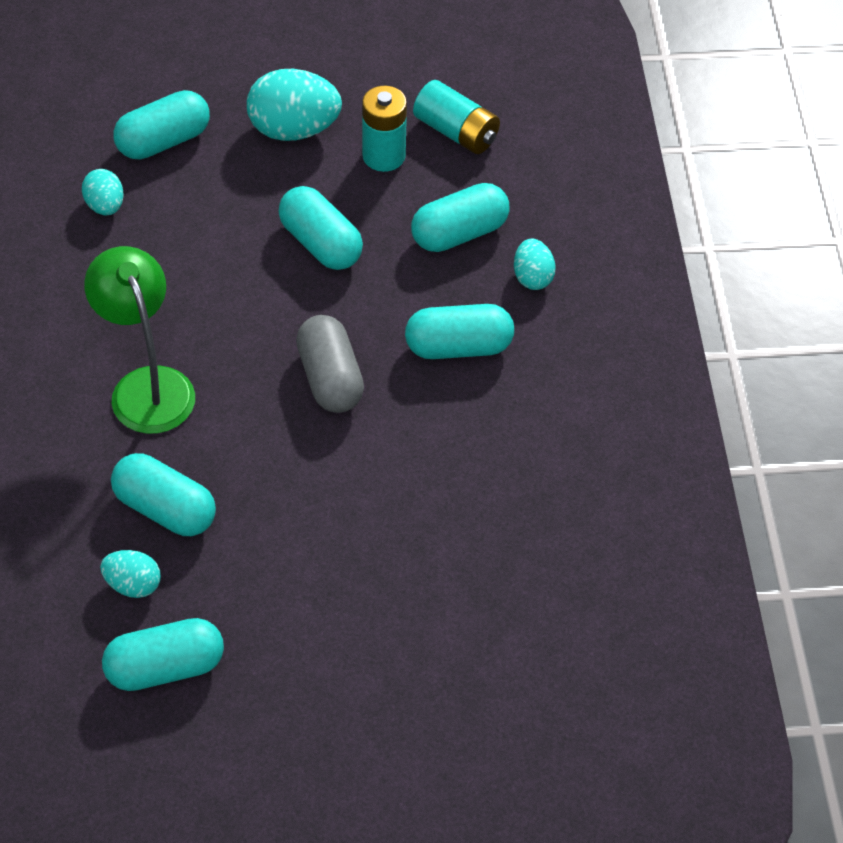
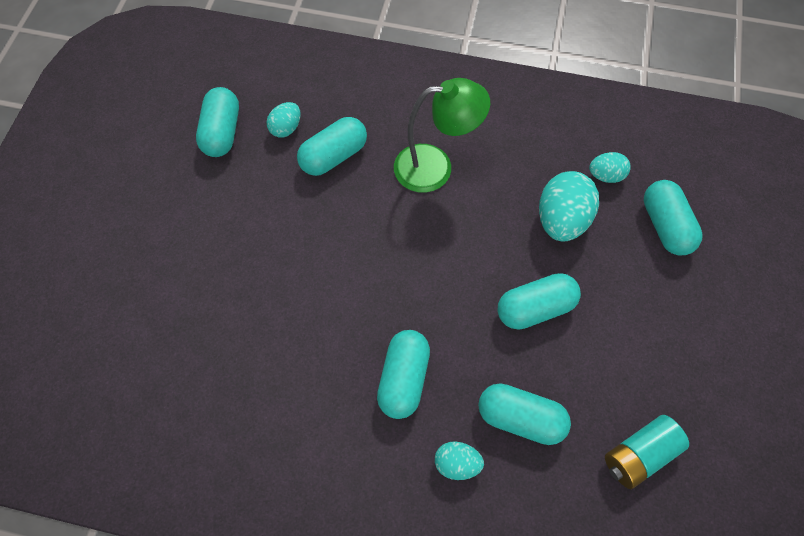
camera: 110 degrees right, 10 degrees up
turquoise egg [247,69,342,141] -> turquoise egg moved to [539,171,599,242]
grey capsule [296,315,364,413] -> none
turquoise battery [362,86,407,172] -> none
turquoise capsule [411,183,510,252] -> turquoise capsule turned 60 degrees counterclockwise [478,383,571,445]

